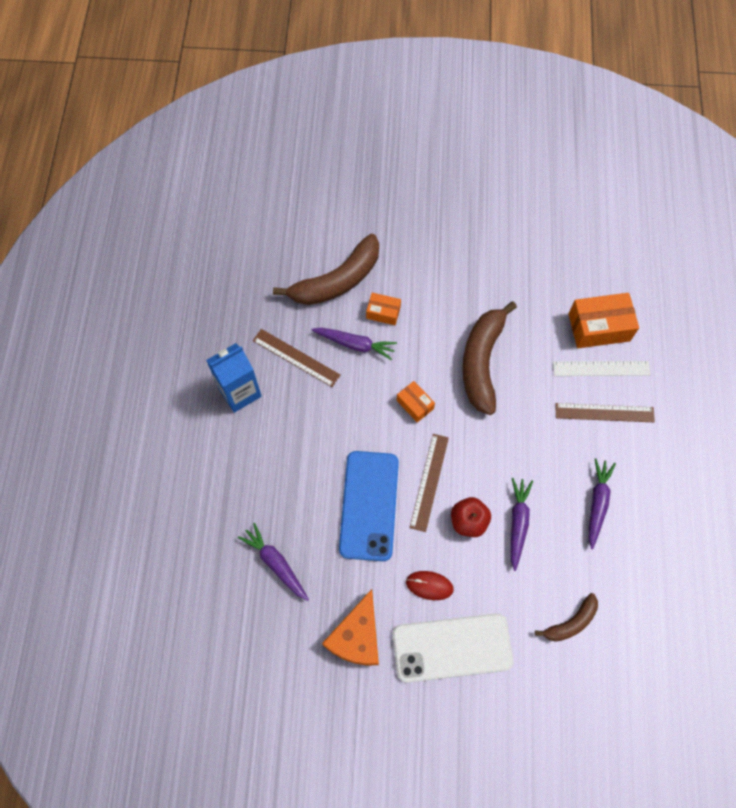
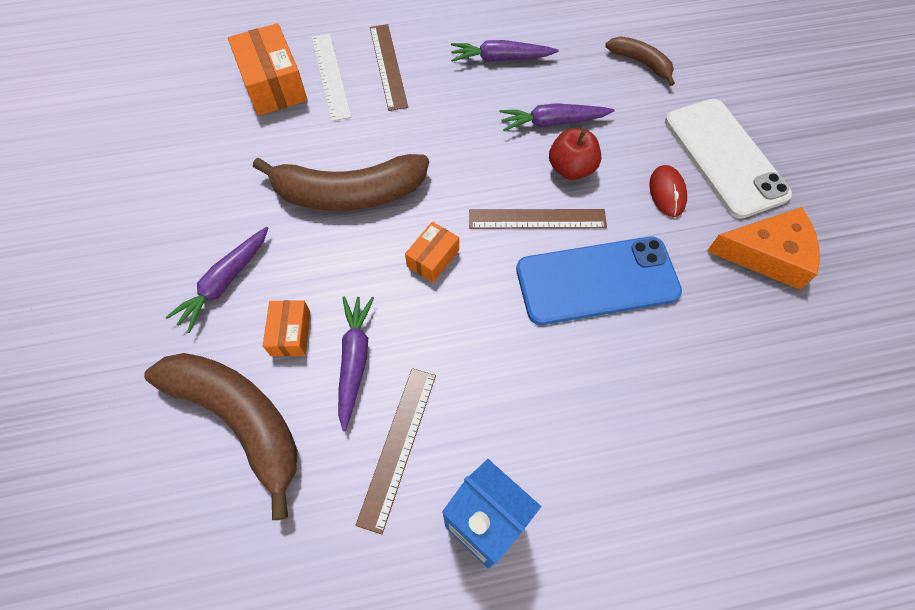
camera: 105 degrees left, 5 degrees down
purple carrot [238,523,309,601] -> purple carrot moved to [165,227,269,333]

